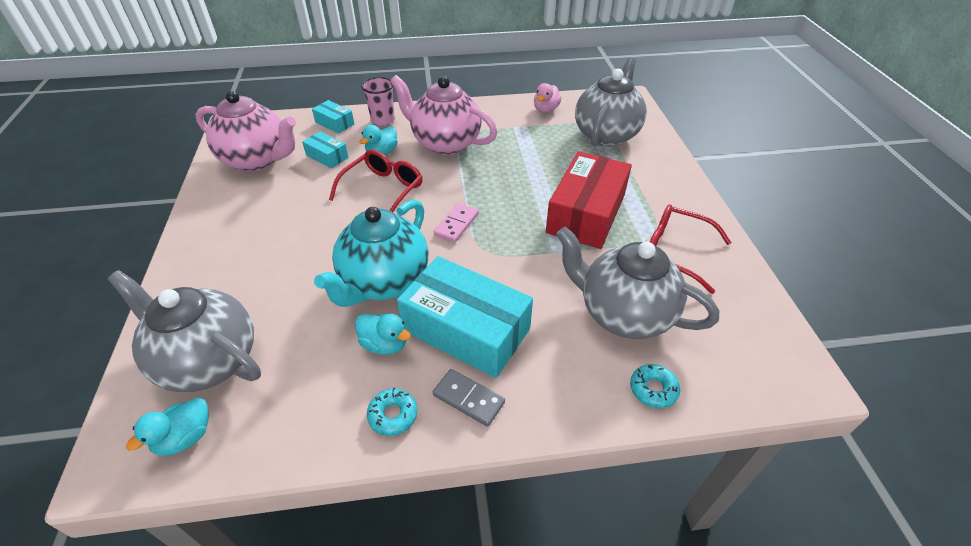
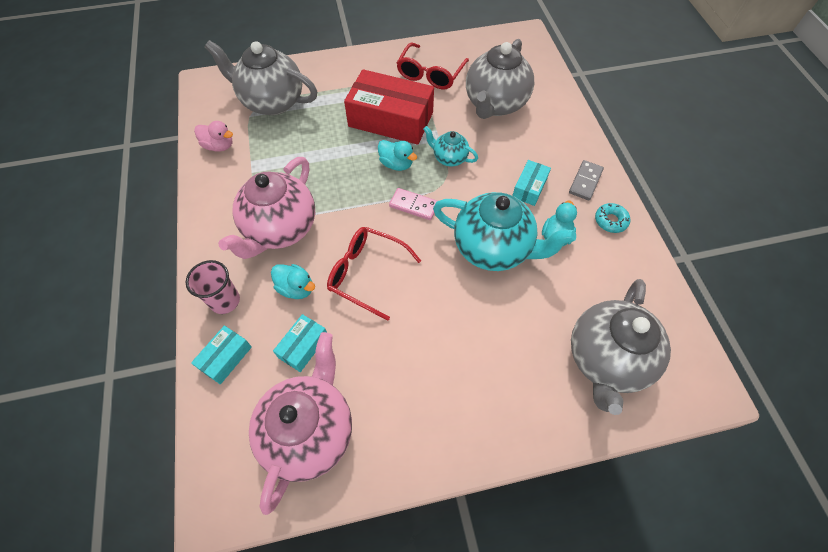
camera: 95 degrees left, 15 degrees up
turquoise duck [126,398,209,456] -> turquoise duck moved to [378,140,417,171]
turquoise box [397,256,533,378] -> turquoise box [512,160,551,206], size x0.47
turquoise donut [630,364,680,408] -> none
none -> turquoise teapot [424,126,478,167]

